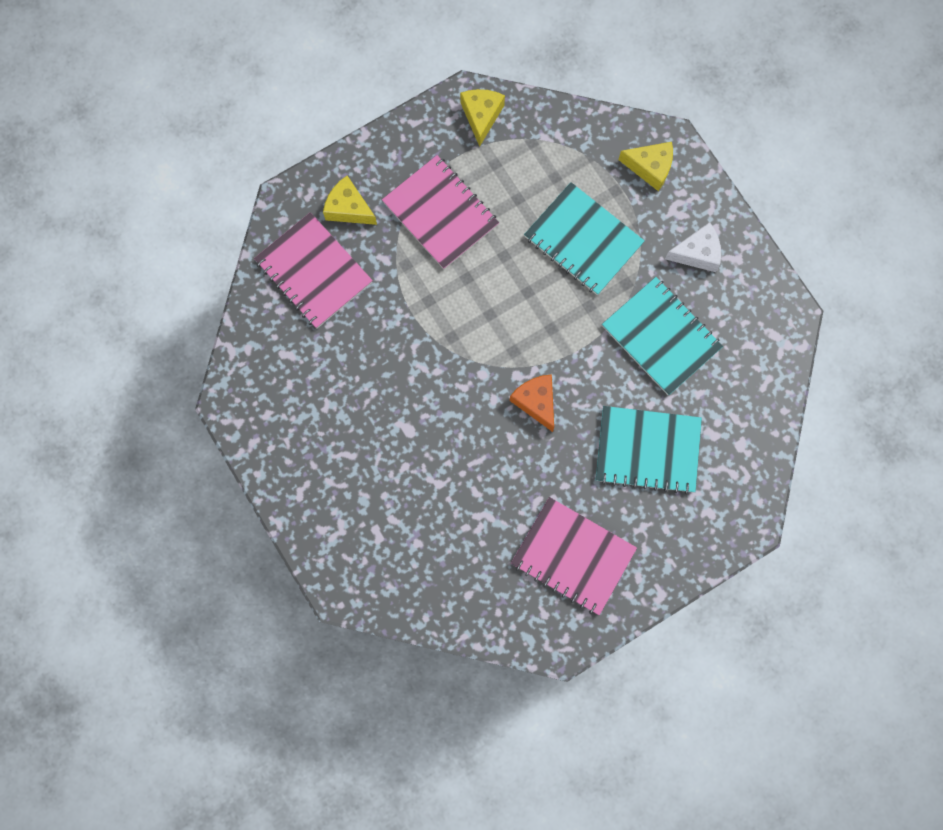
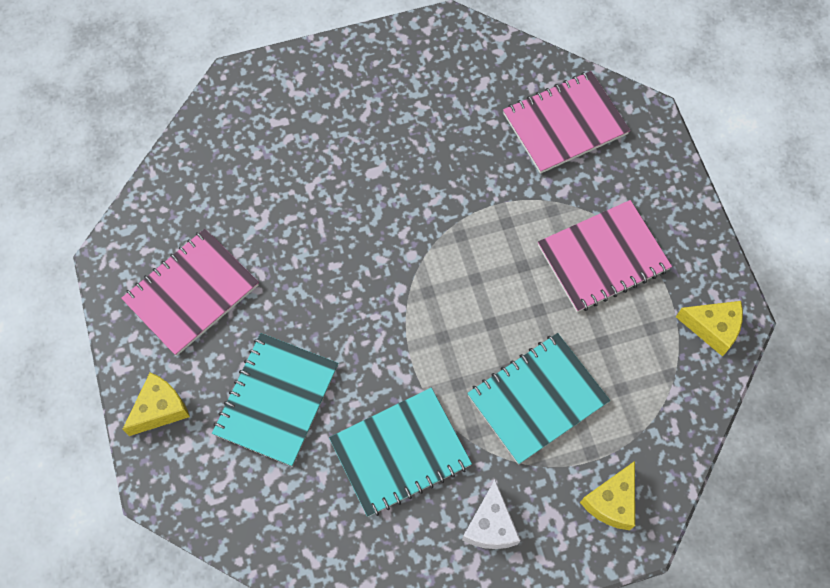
camera: 105 degrees right, 10 degrees down
yellow cheese [323,176,377,225] -> yellow cheese moved to [123,372,190,436]
orange cheese [510,374,554,432] -> none

